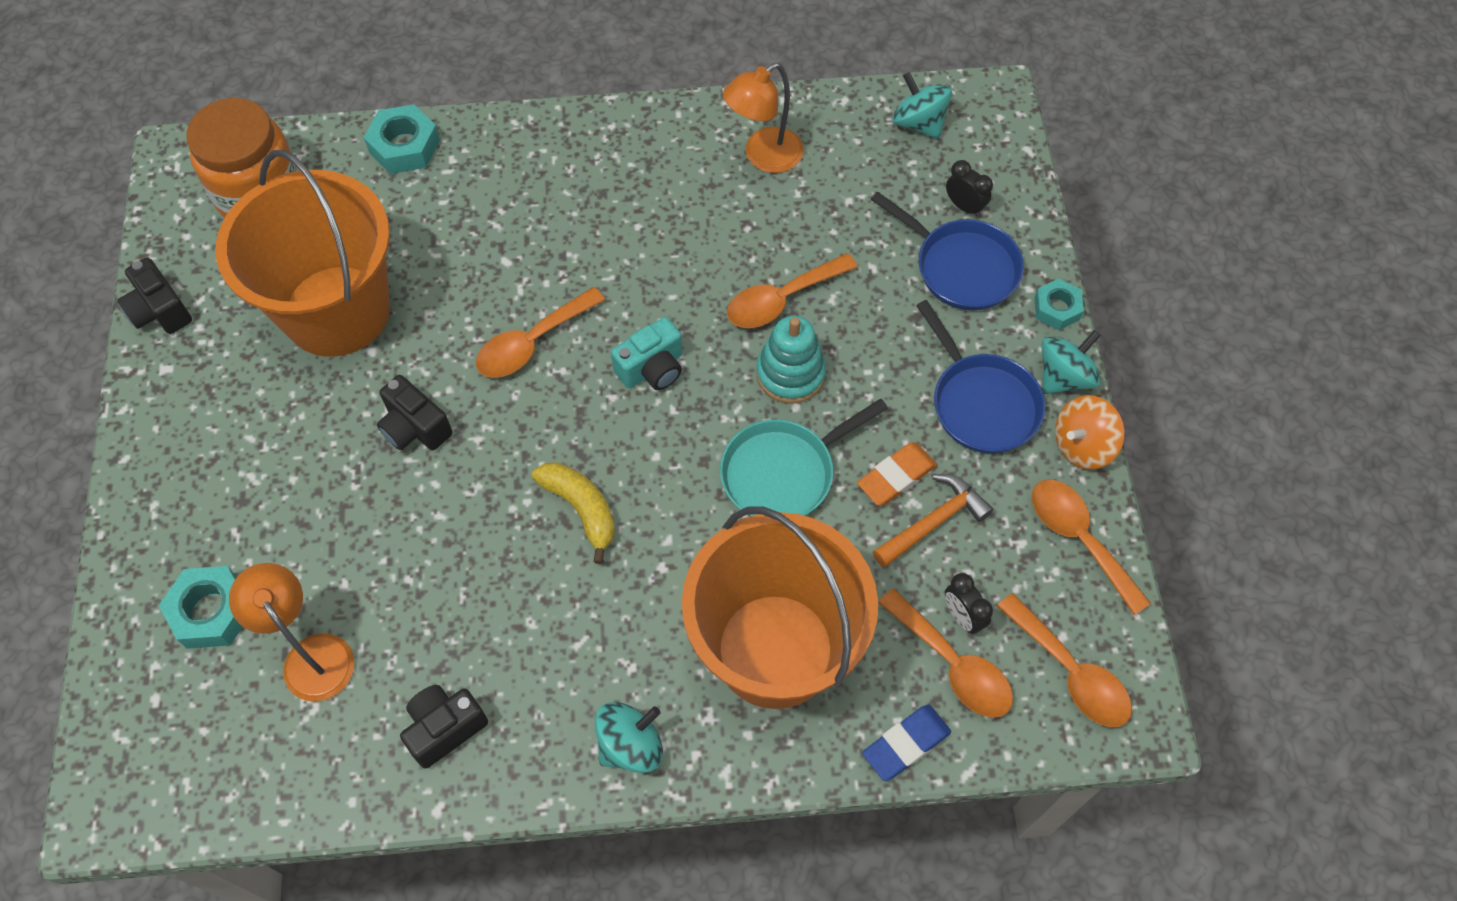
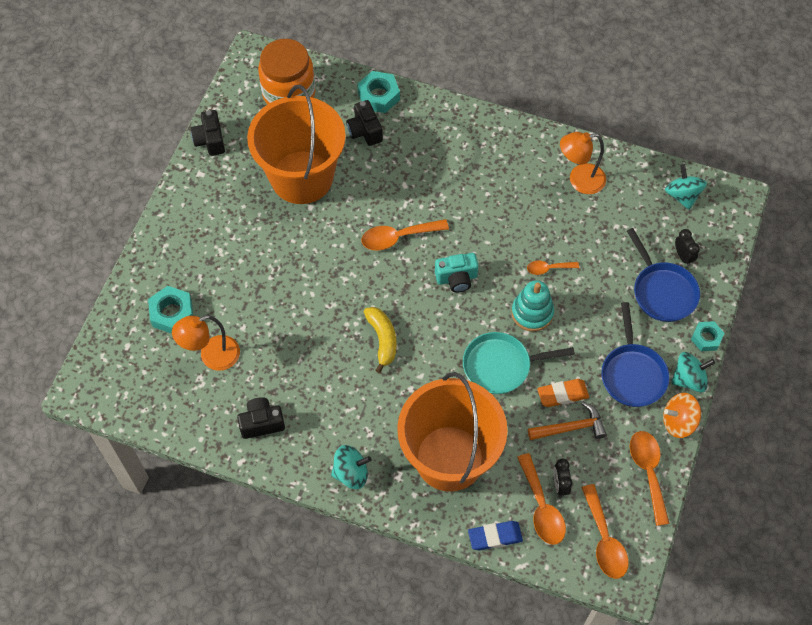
camera: 25 degrees right, 0 degrees up
orange lamp [229,563,355,701] -> orange lamp turned 105 degrees counterclockwise [172,315,240,371]
black camera [377,375,452,450] -> black camera moved to [346,100,383,146]
orange spoon [727,253,858,328] -> orange spoon [527,261,579,275], size x0.58

